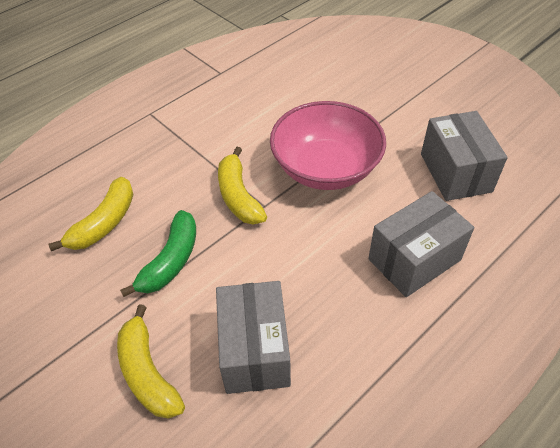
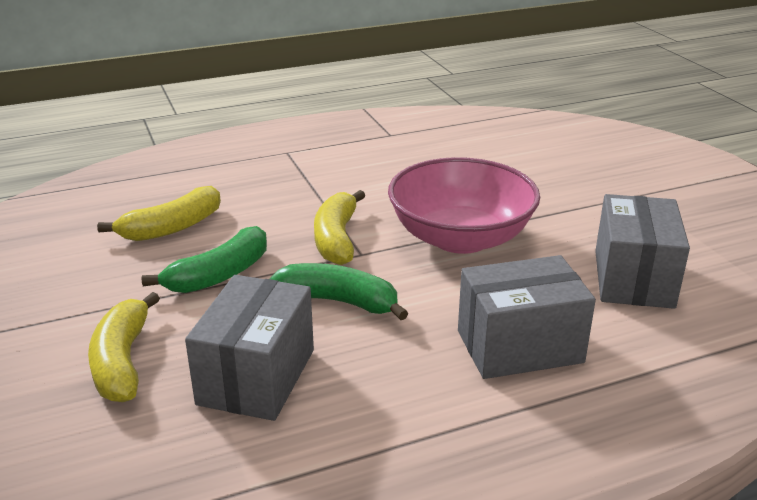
camera: 20 degrees right, 20 degrees down
none -> green banana [270,263,408,320]

